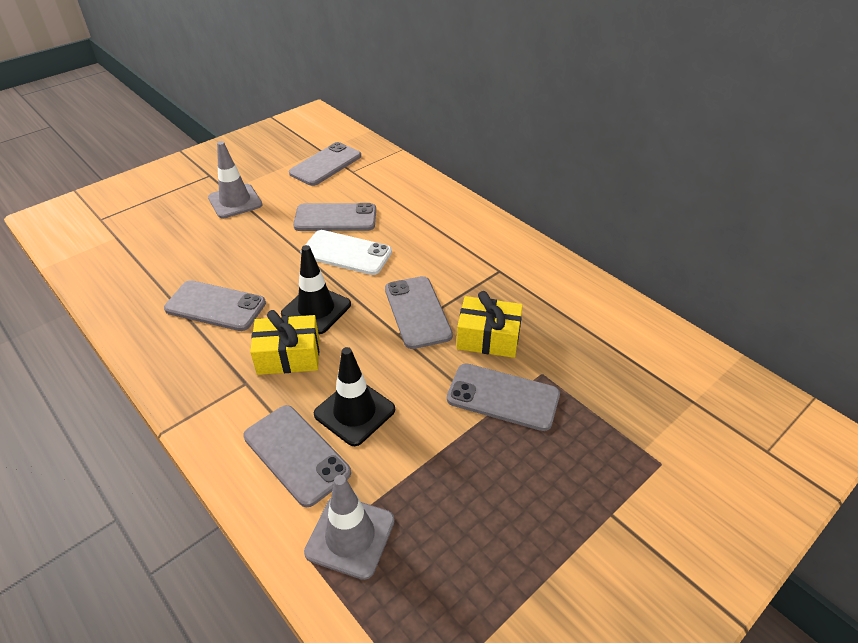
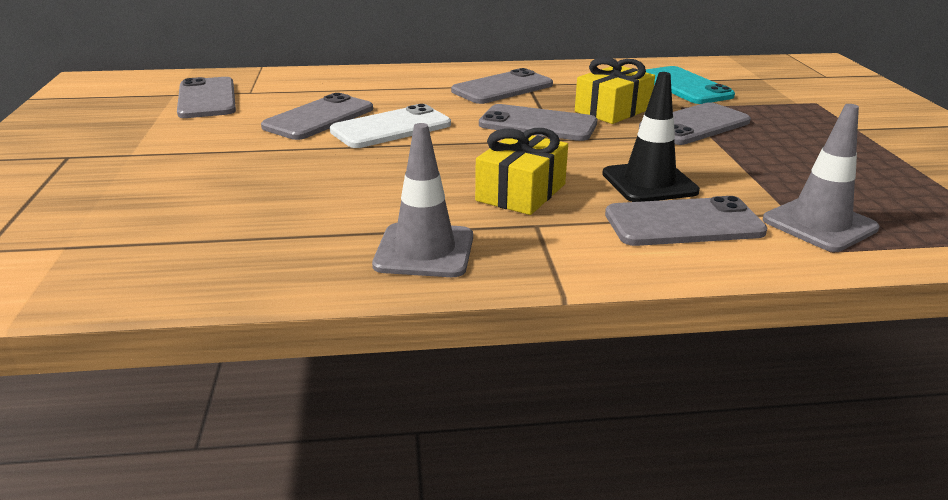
camera: 55 degrees left, 15 degrees down
grey phone [164,280,266,331] -> grey phone moved to [451,68,553,104]
grey traffic cone [208,141,262,218] -> grey traffic cone moved to [372,123,473,277]
black traffic cone [281,245,351,334] -> none
none -> turquoise phone [646,66,735,104]

